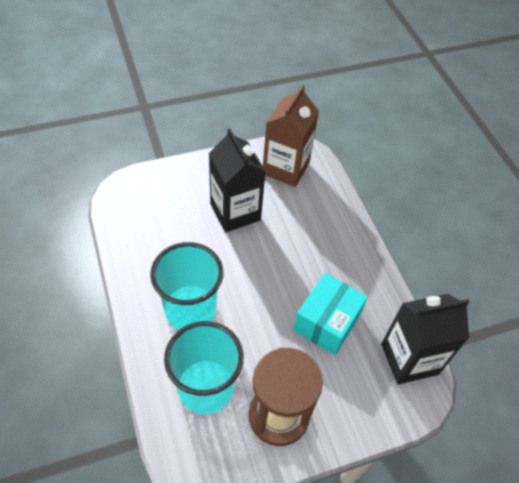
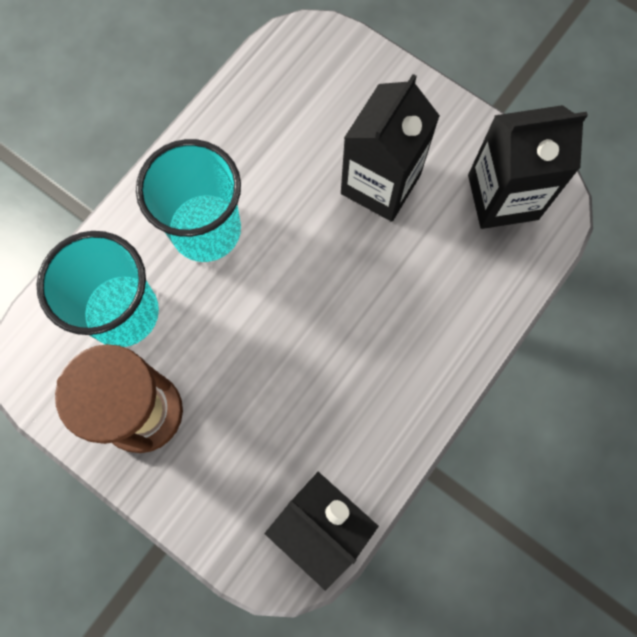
camera: 60 degrees right, 20 degrees up
brown carton [263,85,319,187] -> black carton [468,105,588,229]
turquoise box [293,273,368,355] -> none

